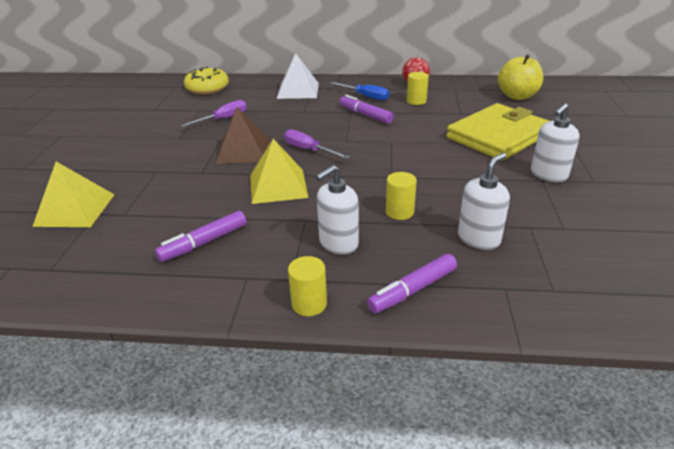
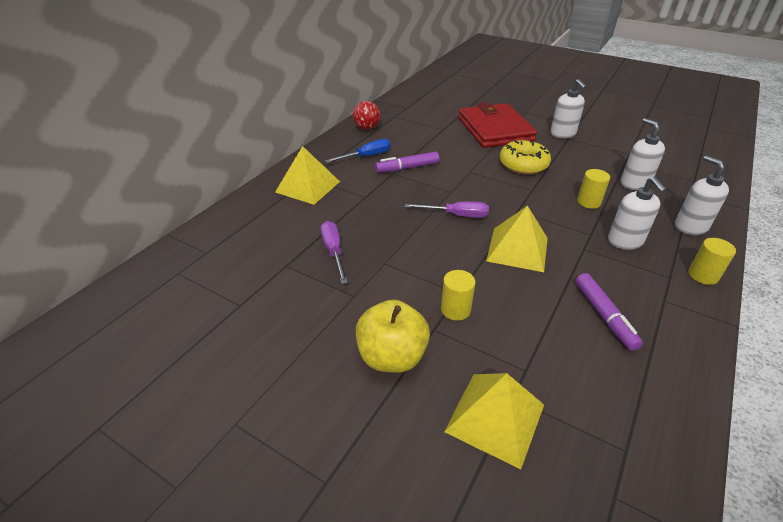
camera: 65 degrees left, 5 degrees up
yellow donut [184,67,229,95] -> yellow donut moved to [499,140,551,175]
brown pyramid [216,107,269,164] -> none
white pyramid [277,53,319,99] -> yellow pyramid [275,146,340,205]
purple screwdriver [284,129,350,159] -> purple screwdriver turned 150 degrees counterclockwise [405,201,489,218]
purple marker [367,254,457,314] -> white soap dispenser [675,156,729,235]
yellow cylinder [407,72,429,105] -> yellow cylinder moved to [441,270,475,321]
yellow wallet [447,103,549,161] -> red wallet [458,102,537,148]
yellow apple [498,54,543,100] -> yellow apple moved to [356,300,430,373]

